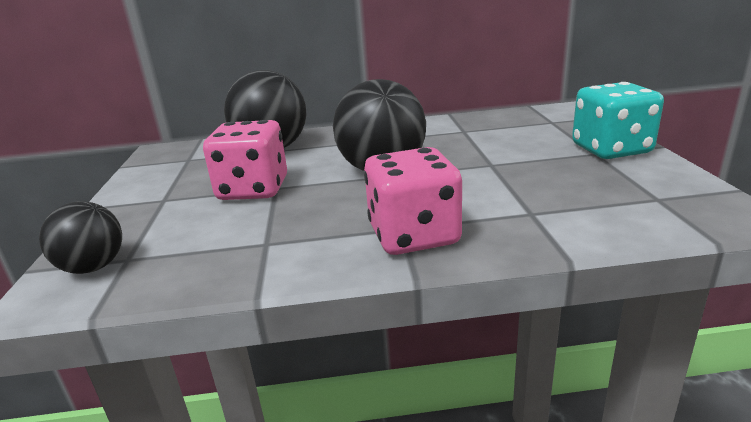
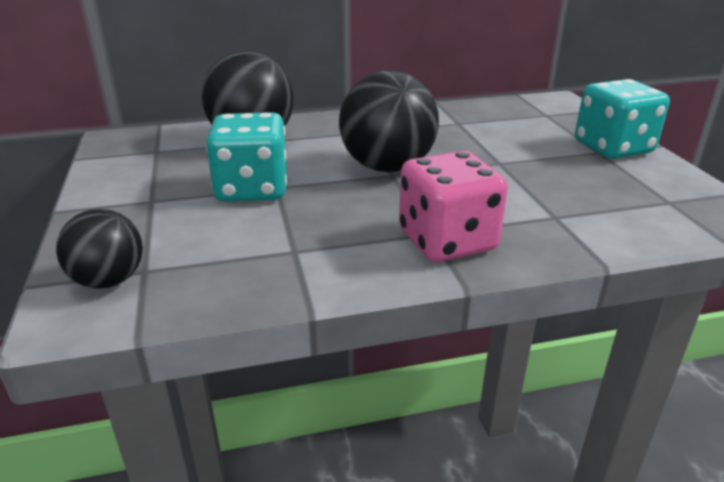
camera: 10 degrees left, 5 degrees up
pink dice [203,120,287,200] -> turquoise dice [206,112,287,202]

